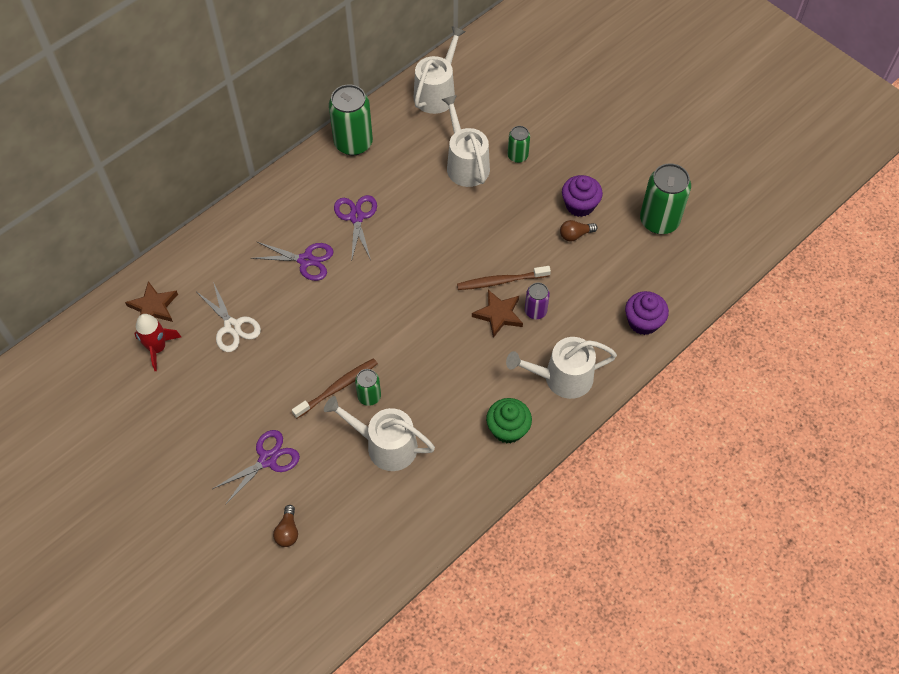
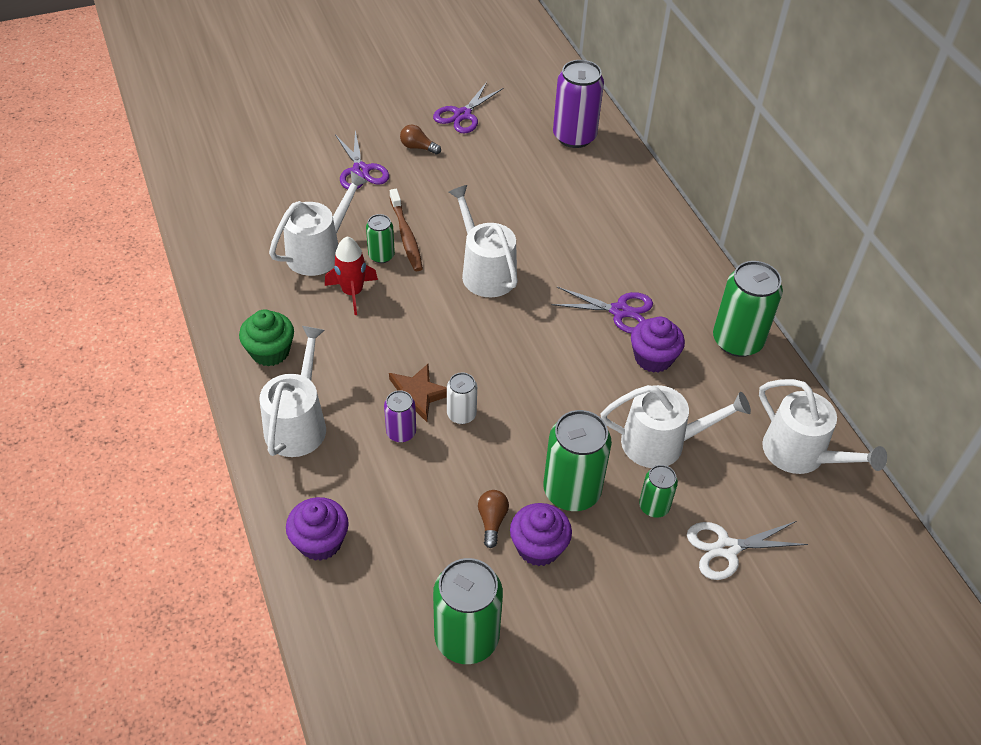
camera: 110 degrees right, 10 degrees down
brown star [125,281,178,322] -> purple can [553,60,604,148]
red rocket [134,314,181,371] -> red rocket moved to [325,237,378,315]
white scissors [197,282,261,352] -> white scissors moved to [687,521,808,580]
purple scissors [251,242,334,281] -> purple scissors moved to [433,82,503,133]
brown light bulb [273,505,298,547] -> brown light bulb moved to [400,125,441,155]
brown toothbrush [457,266,551,290] -> white can [447,373,477,424]
none -> white watering can [449,185,518,297]
none -> green can [543,410,612,511]
none -> purple cupcake [631,317,685,373]

